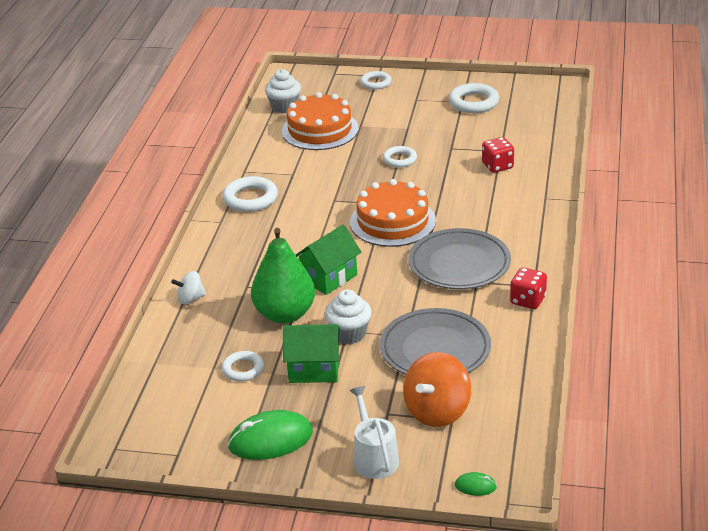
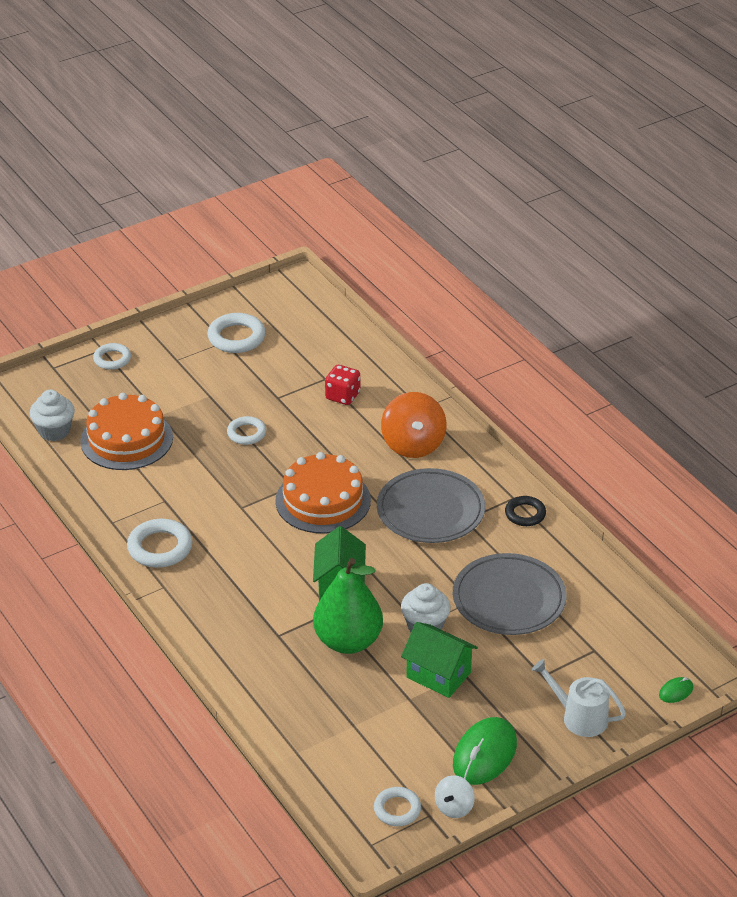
camera: 45 degrees left, 5 degrees up
white spinning top [171,271,206,304] -> white spinning top moved to [435,775,475,818]
white ring [222,351,264,382] -> white ring moved to [374,787,421,826]
green house [283,324,341,383] -> green house turned 75 degrees clockwise [401,622,478,698]
orange spinning top [403,352,471,427] -> orange spinning top moved to [381,392,446,458]
red dice [510,267,547,309] -> black ring [505,496,546,526]

